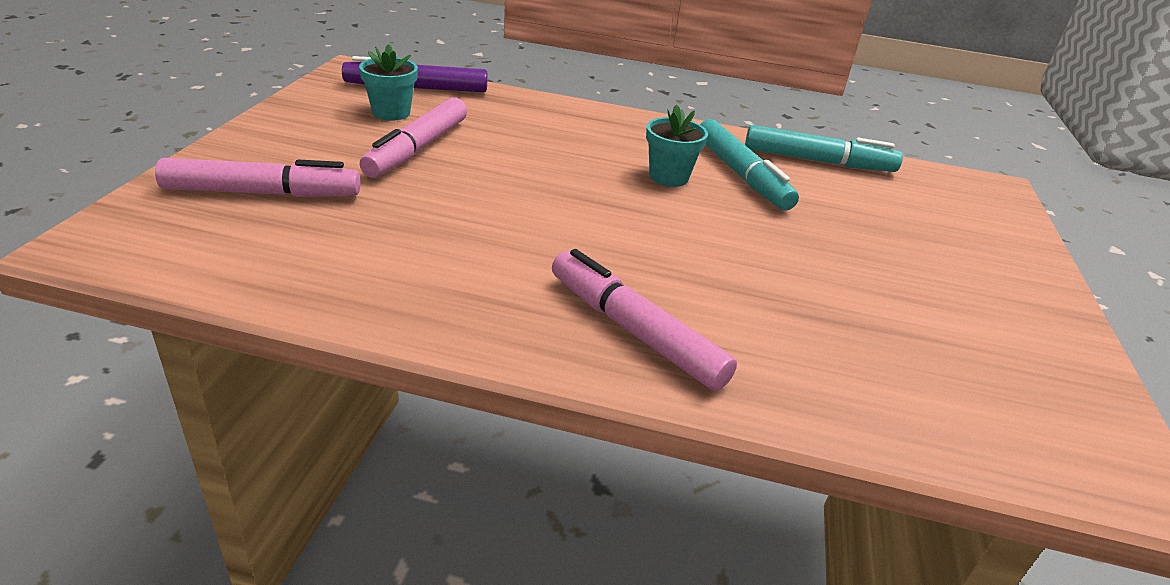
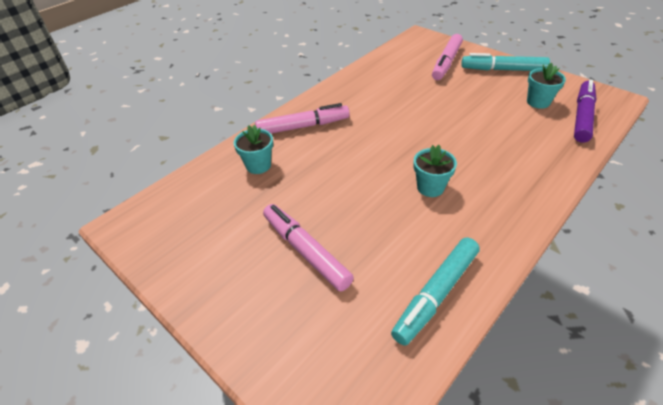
camera: 125 degrees right, 10 degrees up
pink marker [360,97,467,178] -> pink marker moved to [263,204,354,291]
turquoise marker [700,119,799,211] -> turquoise marker moved to [461,53,550,71]
none -> turquoise flower pot [234,125,273,174]

